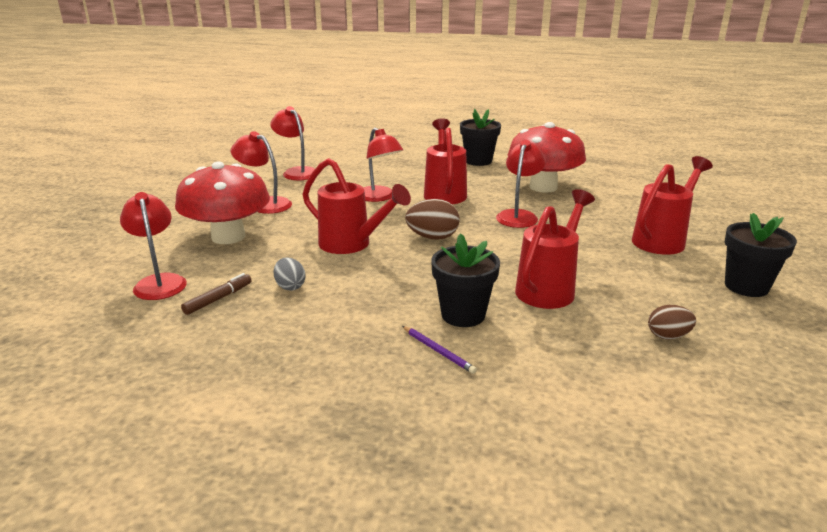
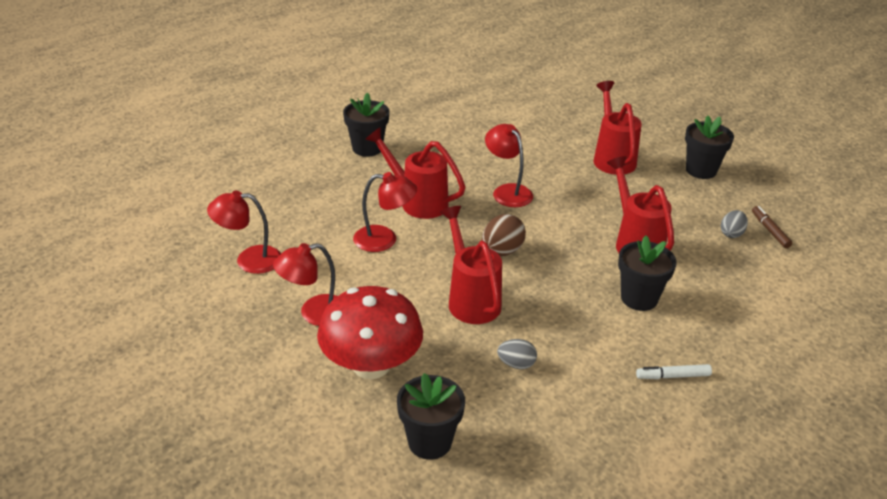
camera: 55 degrees left, 10 degrees up
red lamp [120,192,187,300] -> black flower pot [397,373,465,460]
brown marker [181,273,252,315] -> brown marker moved to [752,206,792,248]
red watering can [302,158,411,254] -> red watering can turned 90 degrees counterclockwise [440,206,502,324]
purple pencil [402,326,477,374] -> none
red mushroom [508,122,586,193] -> none
brown egg [648,305,696,340] -> grey egg [721,210,748,238]
none -> white marker [636,364,712,379]

